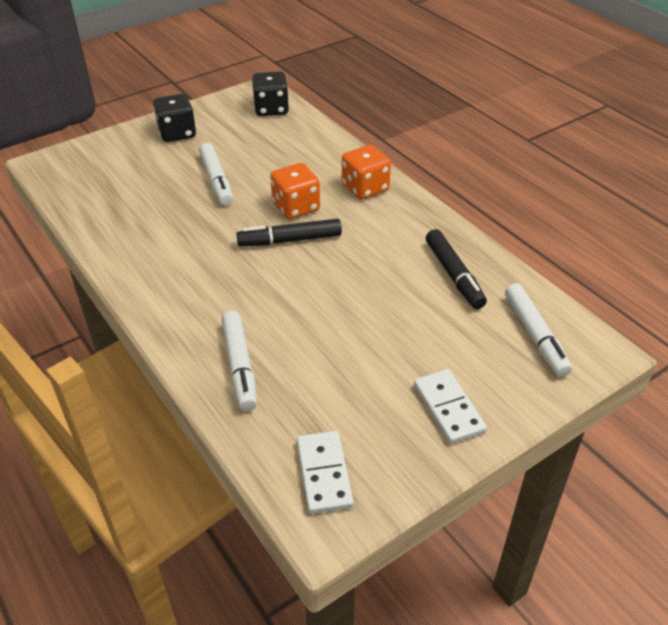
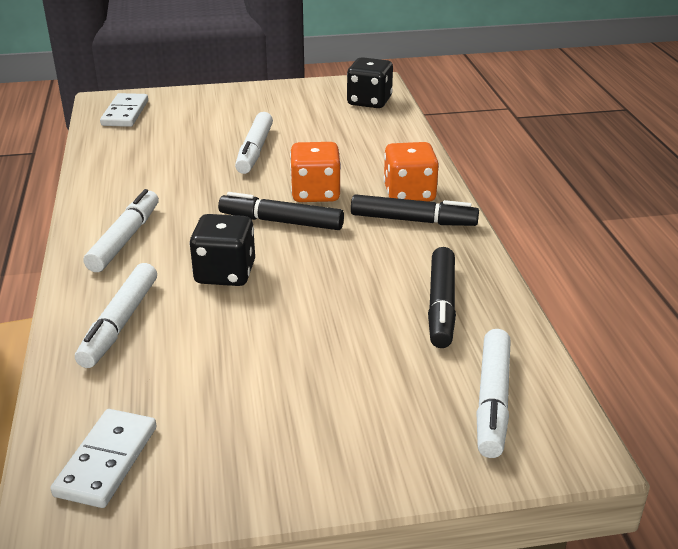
camera: 25 degrees right, 10 degrees down
black dice [153,94,196,142] -> black dice moved to [190,214,255,286]
white domino [414,369,487,444] -> white domino moved to [100,93,148,127]
none -> white marker [83,189,159,272]
none -> black marker [351,194,479,226]

